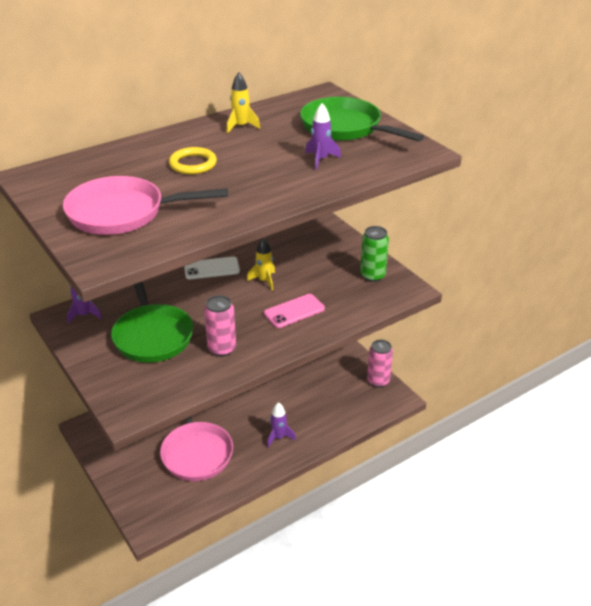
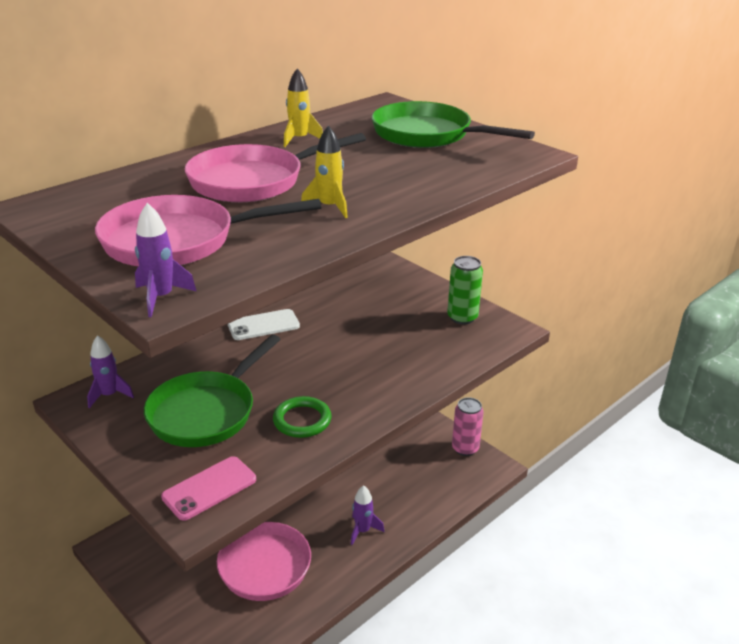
camera: 10 degrees left, 5 degrees down
green pan [111,282,194,363] -> green pan turned 60 degrees clockwise [144,334,280,447]
yellow ring [169,147,217,174] -> pink pan [185,133,366,202]
pink can [204,295,236,357] -> green ring [273,396,331,438]
yellow rocket [247,238,275,291] -> yellow rocket moved to [301,125,348,218]
pink phone [264,294,325,328] -> pink phone moved to [161,456,256,521]
purple rocket [305,103,341,170] -> purple rocket moved to [135,203,196,317]

